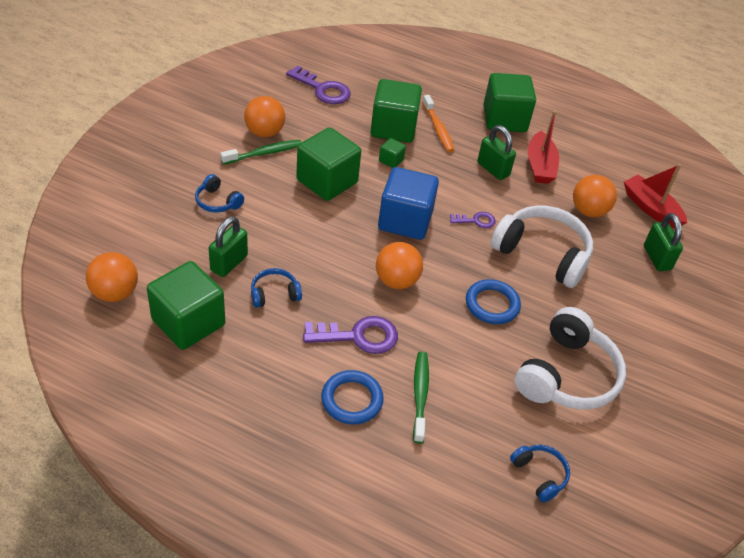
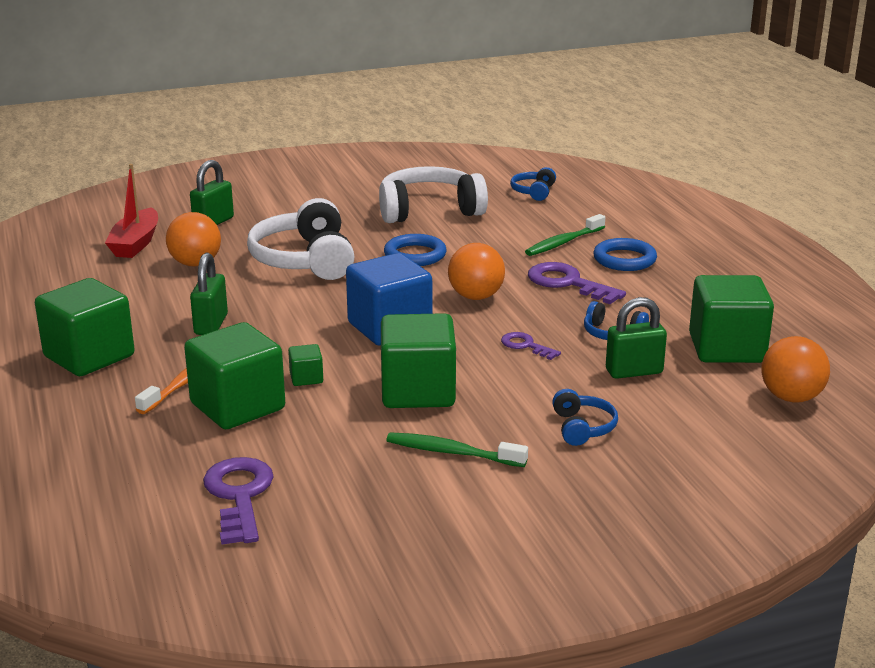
camera: 130 degrees left, 20 degrees down
orange ball [244,96,285,137] -> none
purple key [450,212,496,228] -> purple key moved to [501,332,561,360]
red boat [528,111,559,184] -> none

